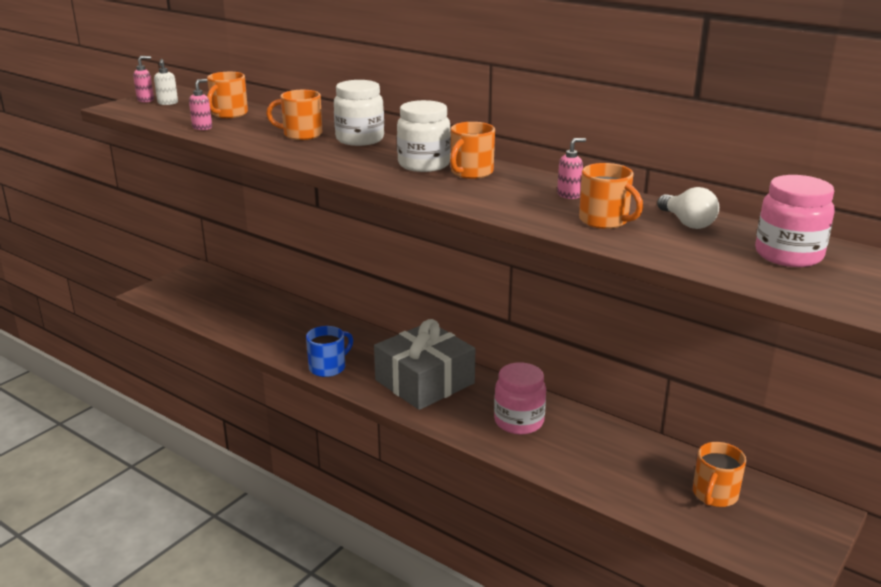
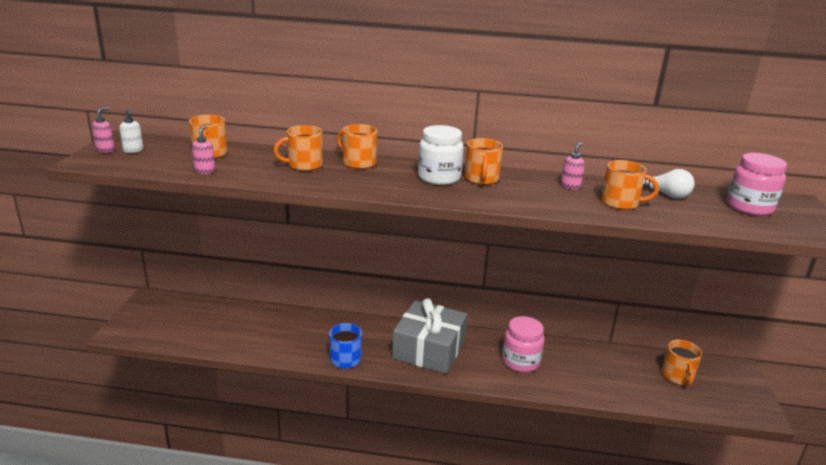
camera: 30 degrees left, 0 degrees up
white jar [334,80,384,146] -> orange mug [337,124,377,169]

